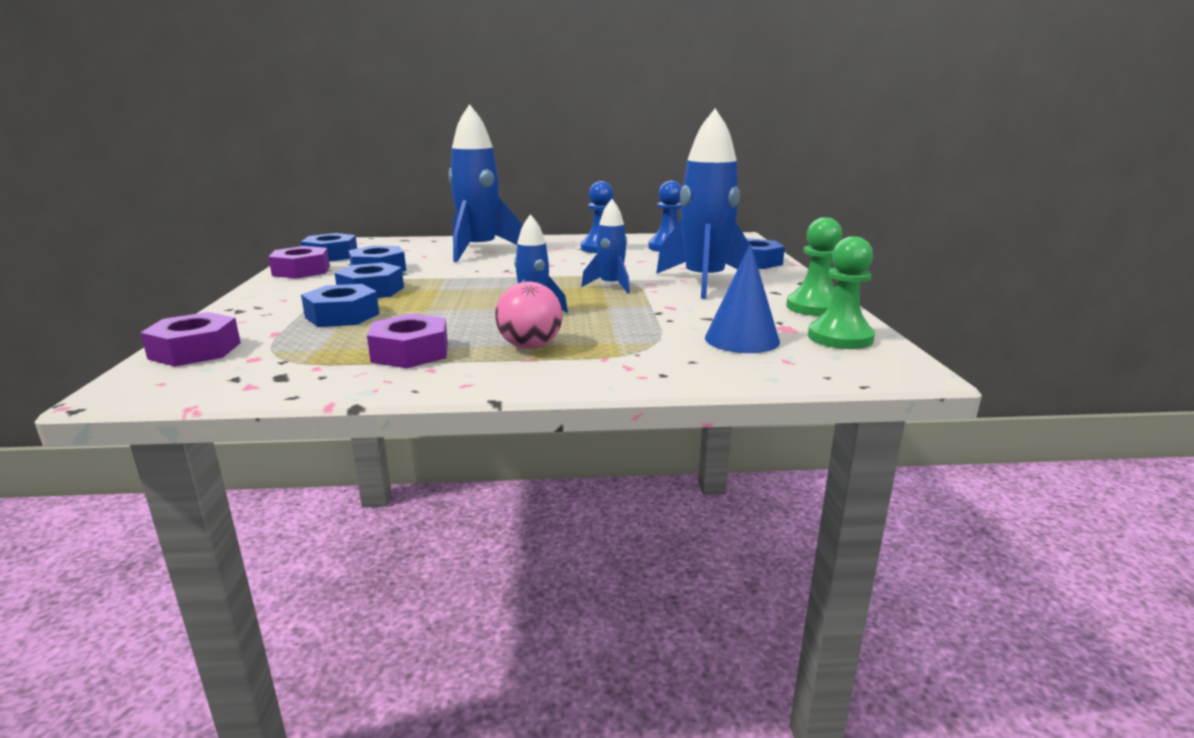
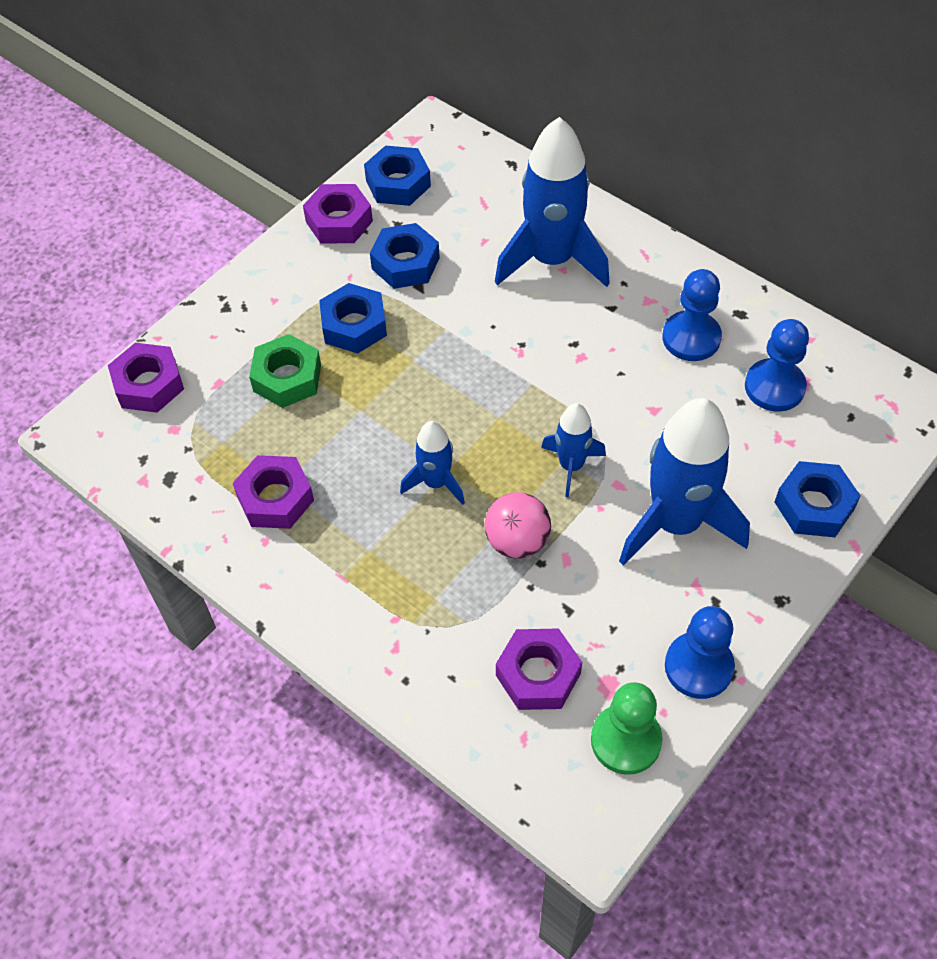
camera: 45 degrees right, 35 degrees up
blue nut [301,284,379,327] -> green nut [249,334,321,408]
pink ball [495,282,563,349] -> pink ball moved to [485,492,551,559]
blue cone [705,244,780,353] -> purple nut [496,628,582,710]
green pawn [786,217,842,316] -> blue pawn [665,606,735,699]

